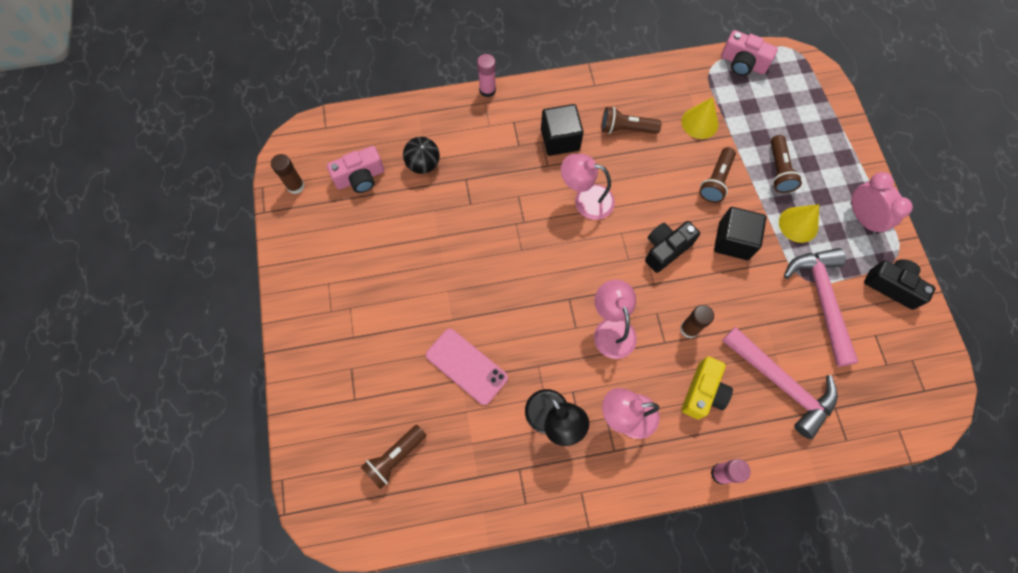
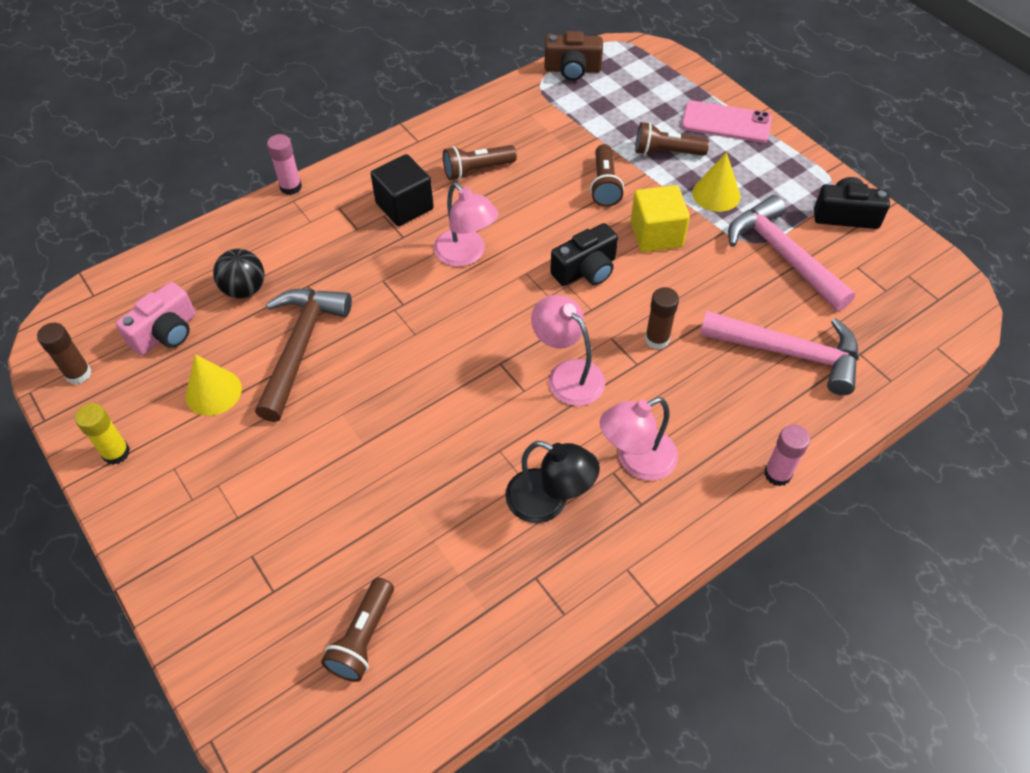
camera: 25 degrees left, 15 degrees down
pink phone [426,329,508,405] -> pink phone moved to [681,101,772,143]
pink lamp [561,154,615,220] -> pink lamp turned 120 degrees counterclockwise [434,182,499,267]
black camera [645,221,700,273] -> black camera turned 150 degrees counterclockwise [550,223,618,286]
yellow camera [681,356,733,419] -> none
yellow cone [682,97,719,139] -> yellow cone moved to [185,354,242,416]
black cube [714,207,766,260] -> yellow cube [630,185,690,252]
pink camera [721,30,778,76] -> brown camera [544,31,603,81]
brown flashlight [771,135,802,193] -> brown flashlight turned 120 degrees clockwise [635,122,709,156]
pink clock [850,172,913,234] -> none
none -> yellow glue stick [75,403,130,465]
none -> brown hammer [255,289,352,422]

